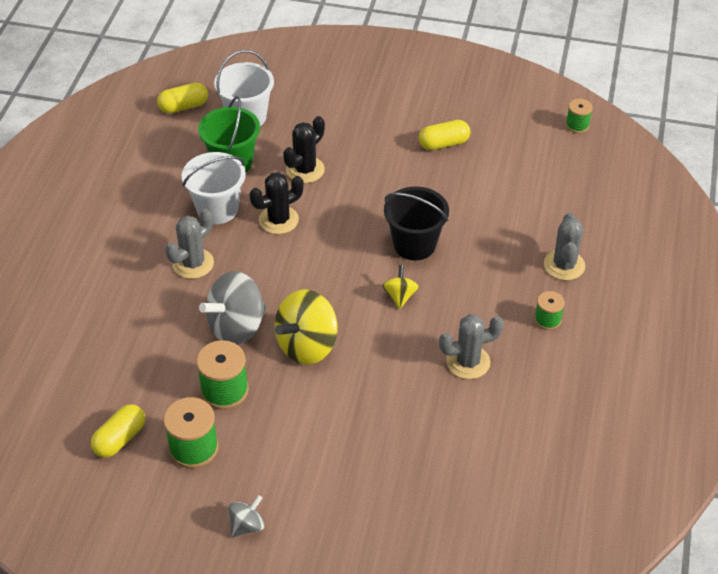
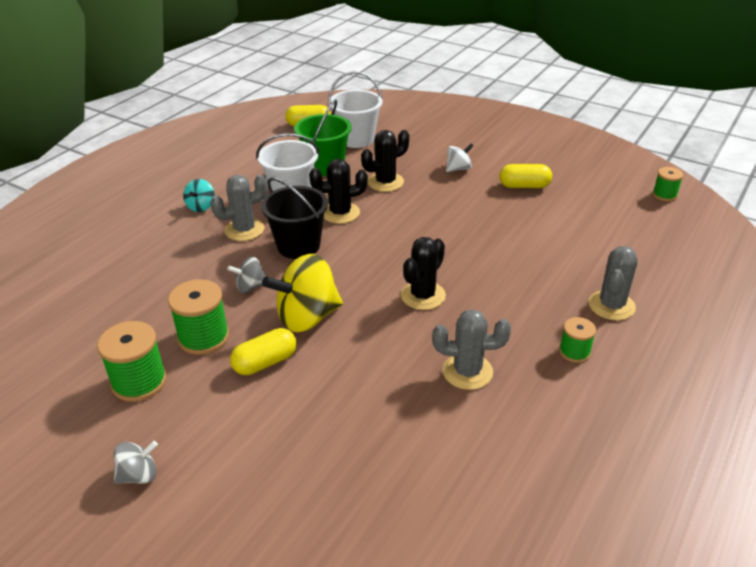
camera: 20 degrees right, 10 degrees down
yellow capsule [91,404,145,458] -> yellow capsule moved to [230,328,297,375]
grey spinning top [199,271,267,345] -> grey spinning top [227,257,266,293], size x0.51
yellow spinning top [382,265,419,309] -> black cactus [401,237,446,310]
black bucket [384,187,449,260] -> black bucket moved to [261,177,328,259]
none -> turquoise spinning top [183,179,215,212]
none -> white spinning top [446,143,474,172]

